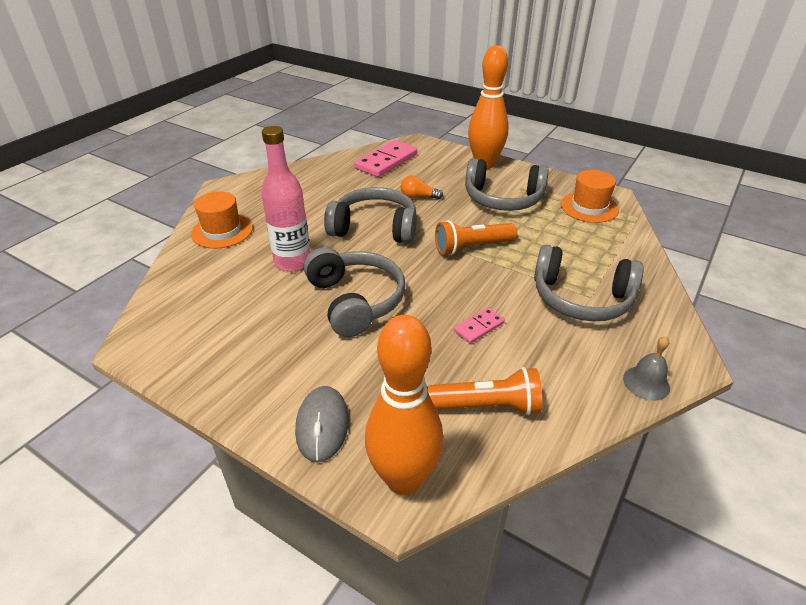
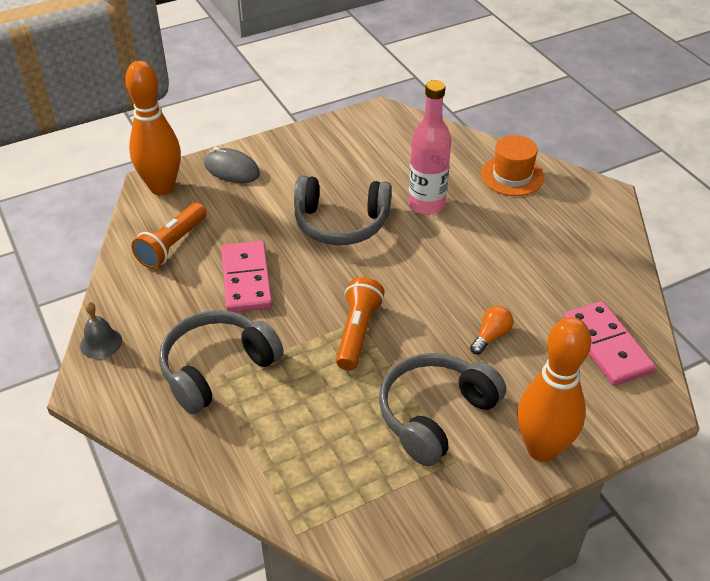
camera: 120 degrees right, 5 degrees up
grey headphones [324,187,417,244] -> none
pink domino [454,307,505,344] -> pink domino [221,241,273,312], size x1.90
orange hat [561,170,619,223] -> none

